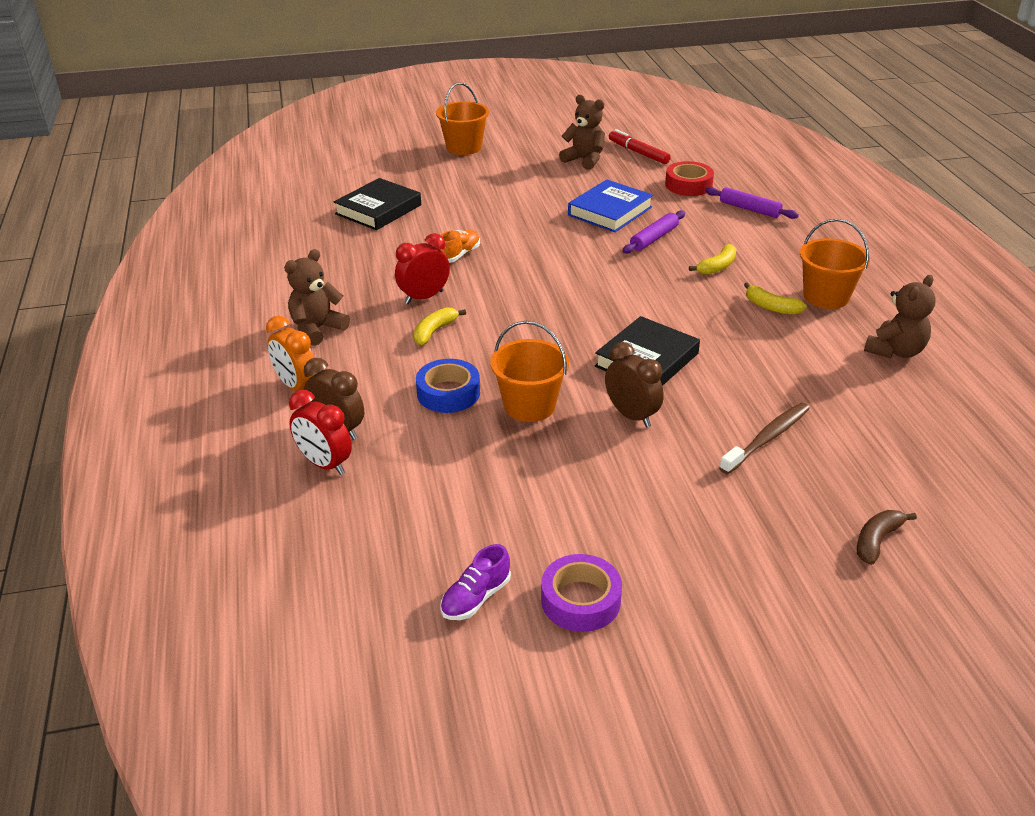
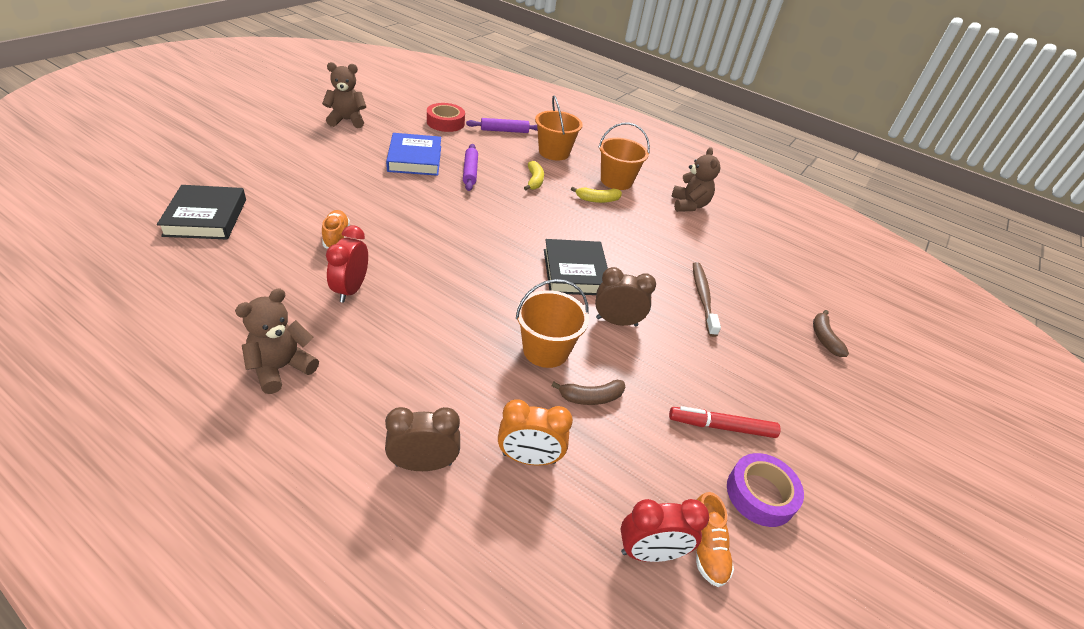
camera: 50 degrees left, 5 degrees up
orange clock [266,316,317,391] -> orange clock moved to [498,399,573,465]
brown teddy bear [284,249,350,346] -> brown teddy bear turned 45 degrees clockwise [235,289,319,394]
red clock [289,390,352,475] -> red clock moved to [620,499,709,562]
yellow banana [413,307,466,345] -> none
blue tape [416,359,480,413] -> none
orange bucket [436,82,489,155] -> orange bucket moved to [535,96,583,161]
purple shoe [440,544,511,620] -> orange shoe [696,492,734,587]
red marker [609,129,671,164] -> red marker moved to [669,406,781,438]
none -> brown banana [551,380,625,405]

